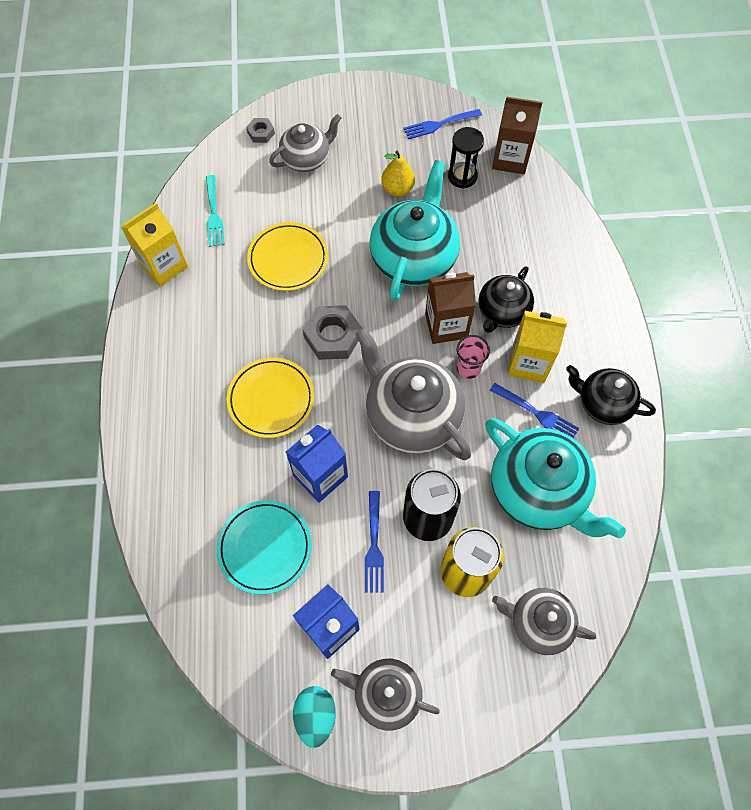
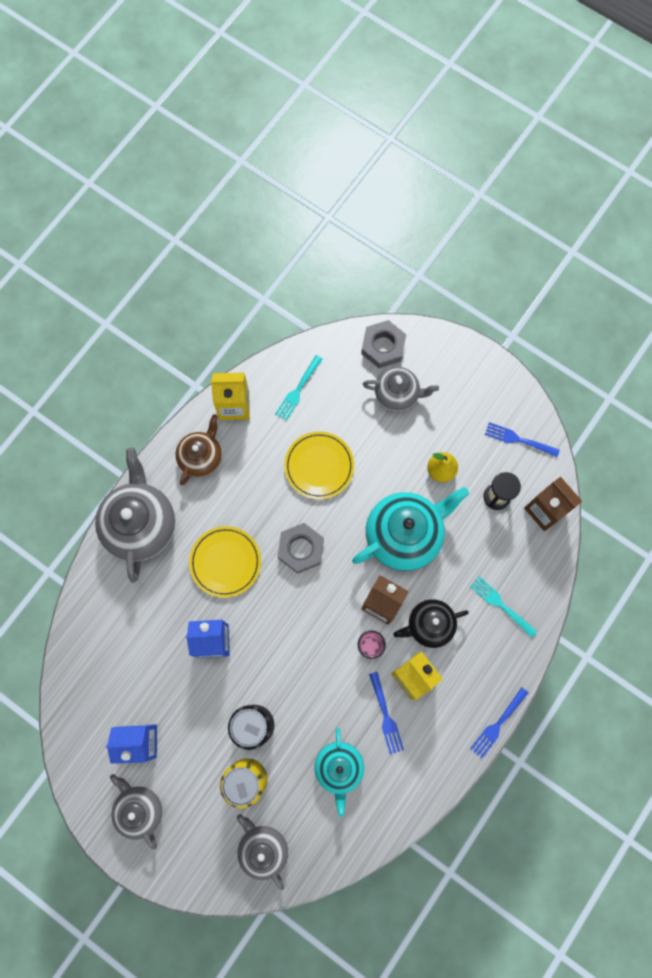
camera: 40 degrees right, 10 degrees up
turquoise plate [216,500,312,595] -> none
grey nut [246,118,275,143] -> grey nut [361,320,406,368], size x1.87
turquoise egg [293,686,336,748] -> none
grey teapot [355,327,471,460] -> grey teapot moved to [95,448,175,583]
blue fork [365,491,384,592] -> blue fork moved to [470,687,528,758]
turquoise teapot [486,418,626,538] -> turquoise teapot [314,728,364,817], size x0.60
black teapot [566,365,656,425] -> none
none -> brown teapot [175,415,222,485]
none -> turquoise fork [470,576,537,638]

